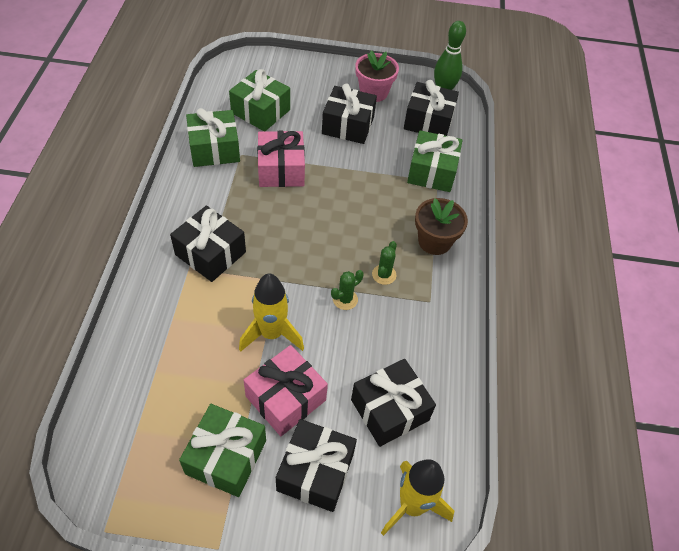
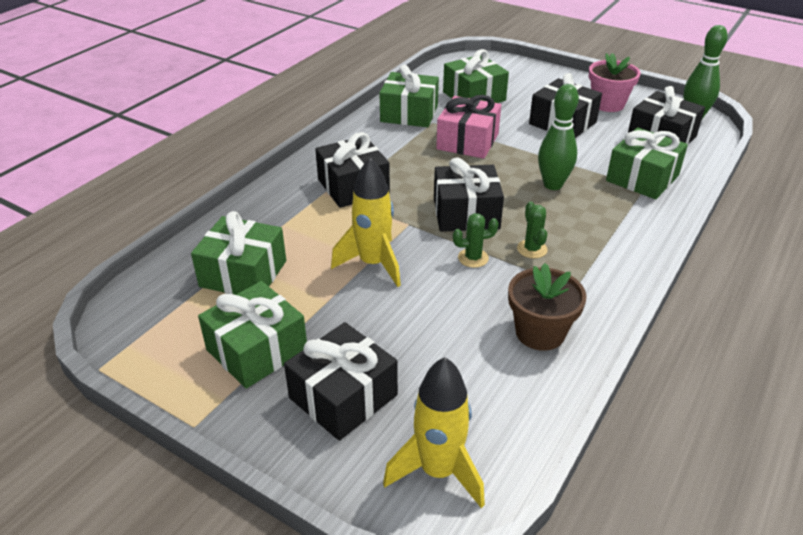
camera: 30 degrees right, 15 degrees down
pink gift [244,345,328,436] -> none
black gift [351,359,436,447] -> black gift moved to [434,157,504,232]
green cactus [372,241,397,285] -> green cactus turned 60 degrees counterclockwise [517,201,548,258]
brown flower pot [415,198,468,255] -> brown flower pot moved to [508,263,586,351]
none -> green gift [191,211,286,295]
none -> green bowling pin [538,84,579,190]

